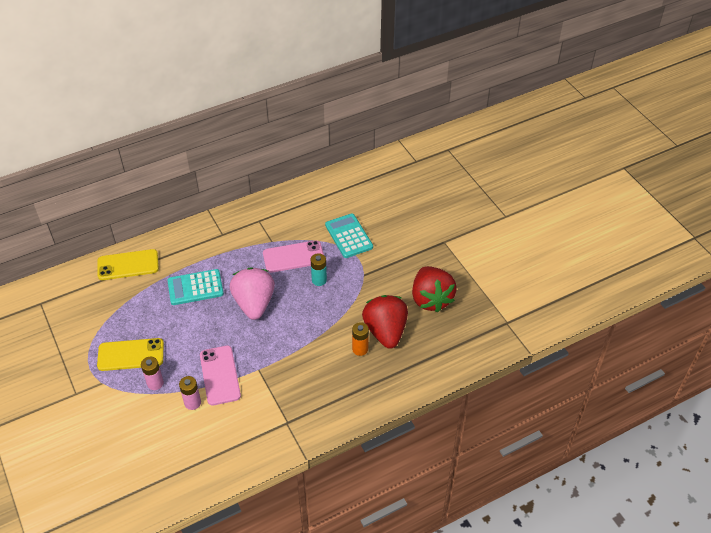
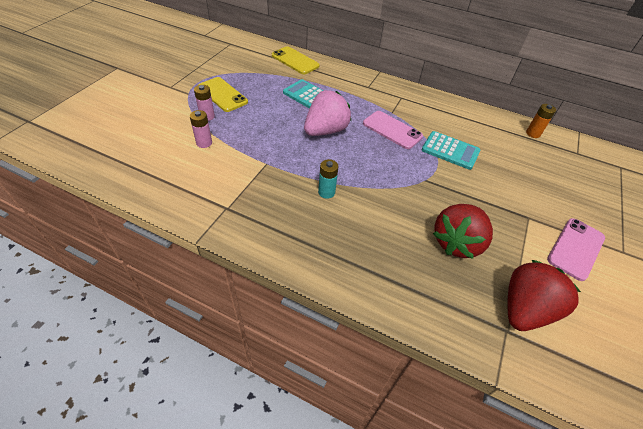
camera: 50 degrees right, 0 degrees up
pink phone [200,346,241,406] -> pink phone moved to [547,218,605,281]
turquoise battery [311,253,327,286] -> turquoise battery moved to [318,159,339,199]
turquoise calculator [325,214,373,258] -> turquoise calculator turned 90 degrees clockwise [422,131,481,170]
orange battery [352,322,369,356] -> orange battery moved to [526,104,556,138]
red strawberry [362,295,408,349] -> red strawberry moved to [507,260,581,331]

